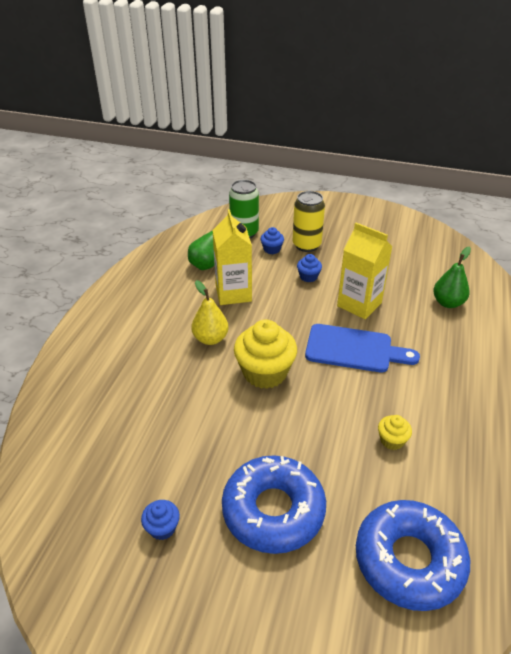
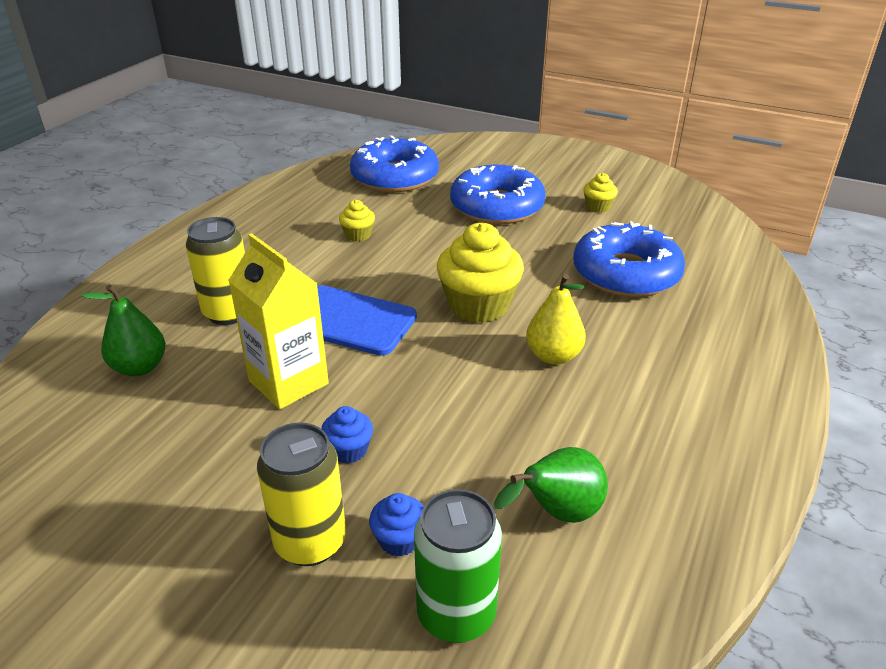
camera: 170 degrees left, 5 degrees down
blue cupcake [141,500,180,540] -> yellow cupcake [583,173,618,213]
yellow carton [213,209,252,305] -> none
none -> yellow can [186,217,245,325]
none -> blue donut [573,221,685,297]

